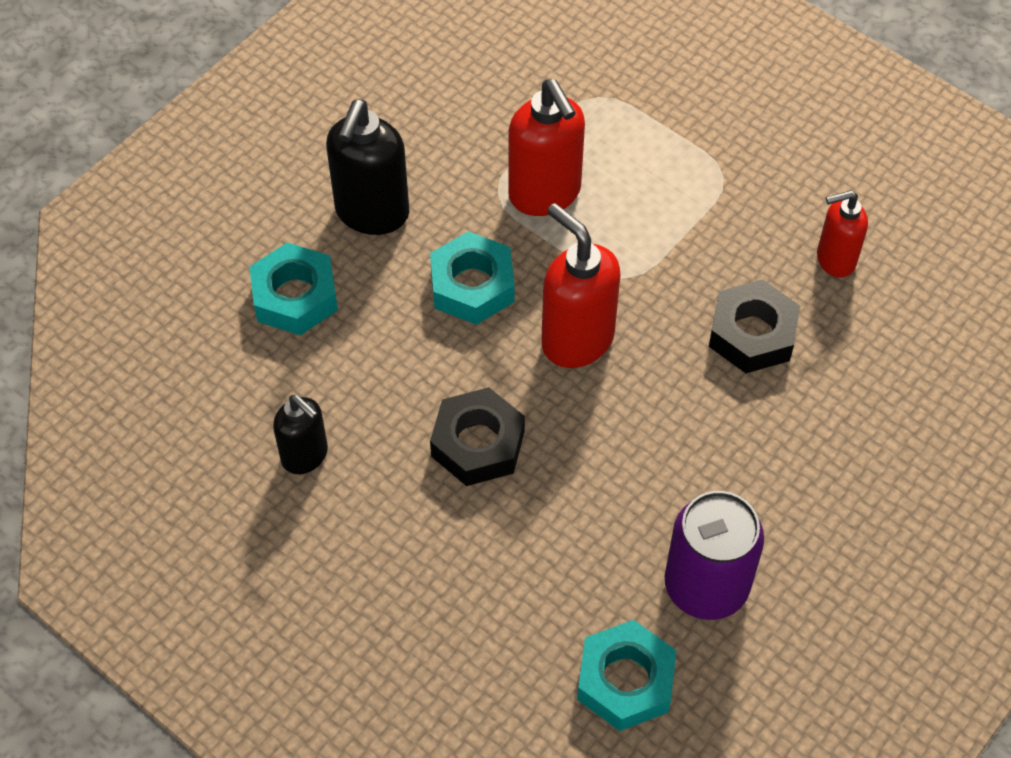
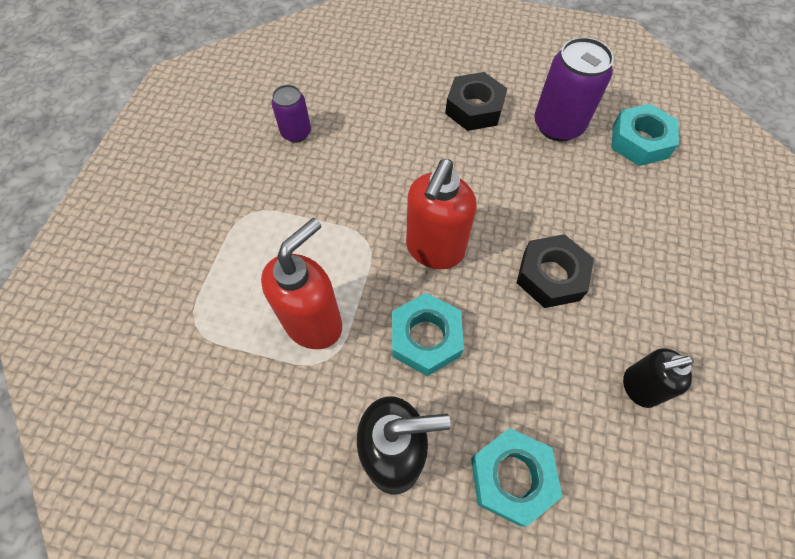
camera: 115 degrees left, 5 degrees up
black soap dispenser [273,395,328,474] -> black soap dispenser turned 120 degrees counterclockwise [623,348,694,408]
black nut [709,279,800,373] -> black nut moved to [445,72,507,131]
red soap dispenser [817,190,868,278] -> purple can [271,85,311,142]

